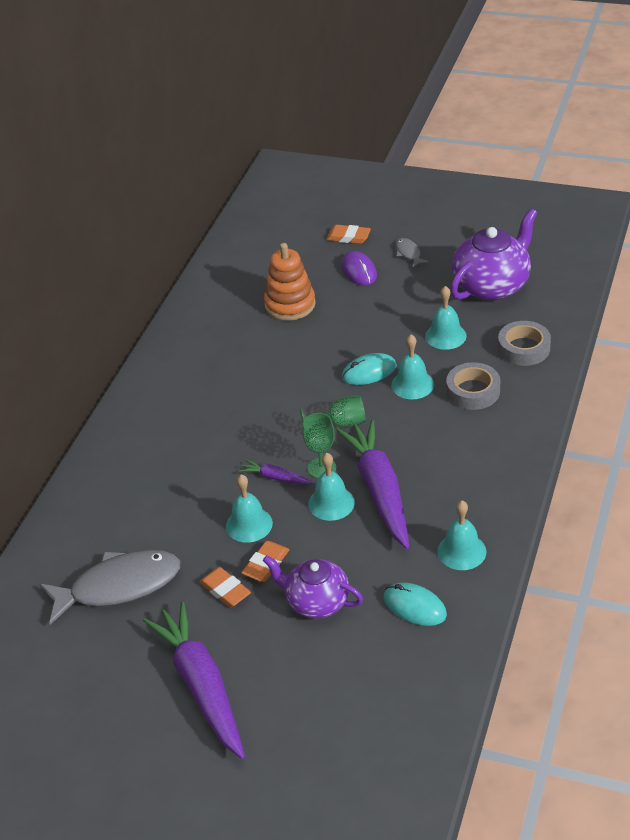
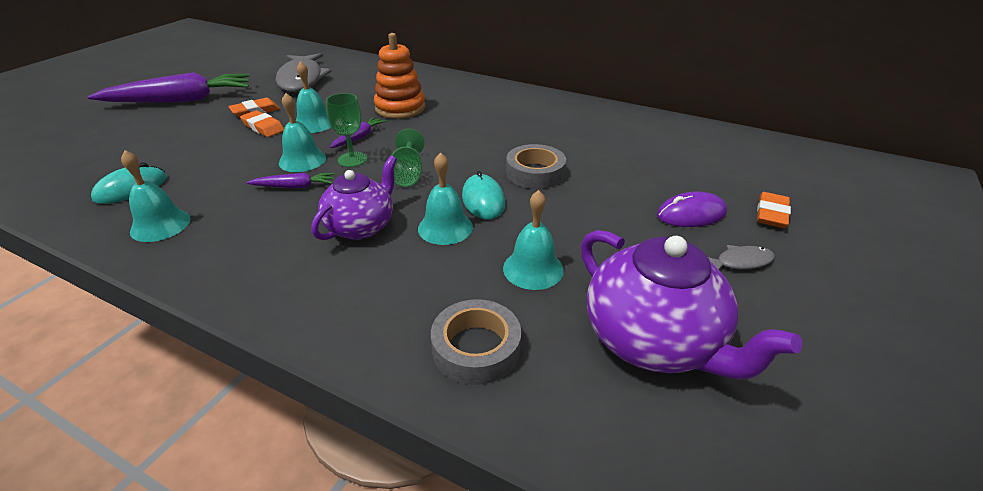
camera: 95 degrees right, 5 degrees down
purple teapot [263,555,363,619] -> purple teapot moved to [312,156,397,240]
orange stacking toy [264,243,316,321] -> orange stacking toy moved to [374,33,425,119]
purple carrot [336,420,409,549] -> purple carrot [246,172,335,189], size x0.44
grey tape [446,362,500,410] -> grey tape moved to [506,144,566,189]

